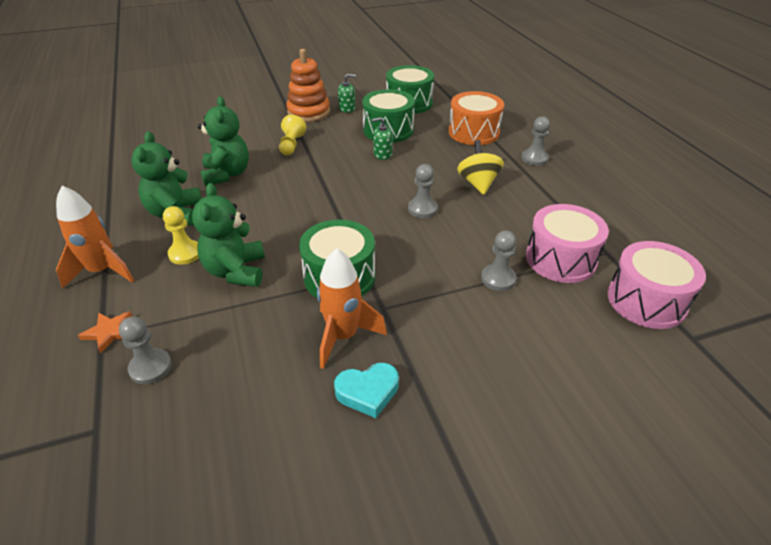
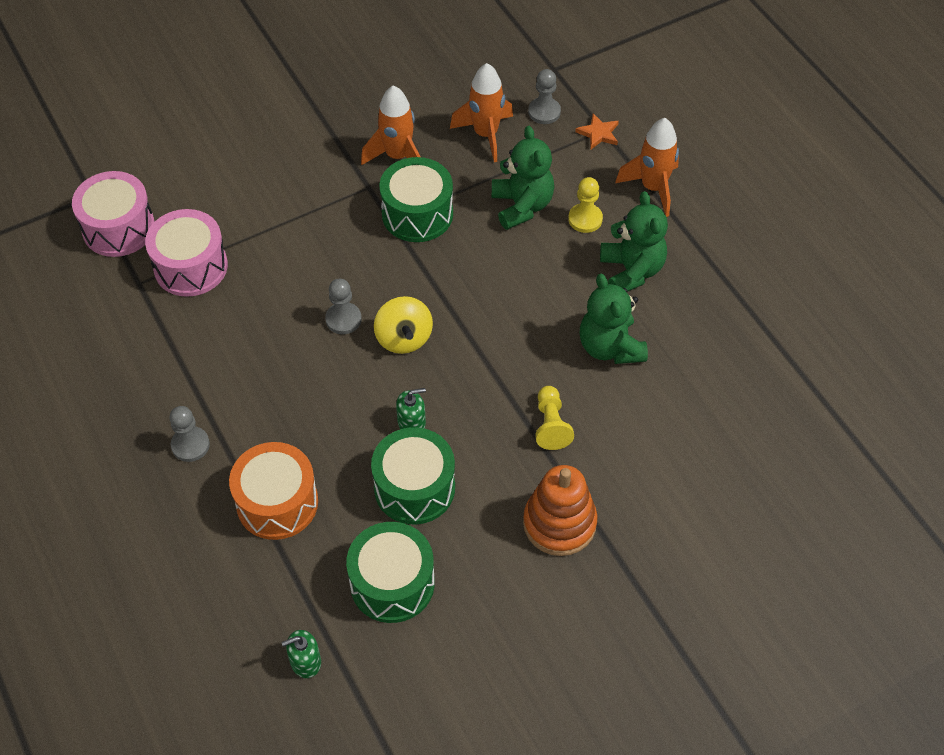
camera: 170 degrees right, 15 degrees up
turquoise heart [334,363,399,418] -> none
green soap dispenser [338,74,356,113] -> green soap dispenser moved to [281,630,321,678]
yellow spinning top [457,140,504,195] -> yellow spinning top moved to [374,296,433,354]
grey pawn [481,230,517,291] -> none
none -> orange rocket [450,63,513,162]

